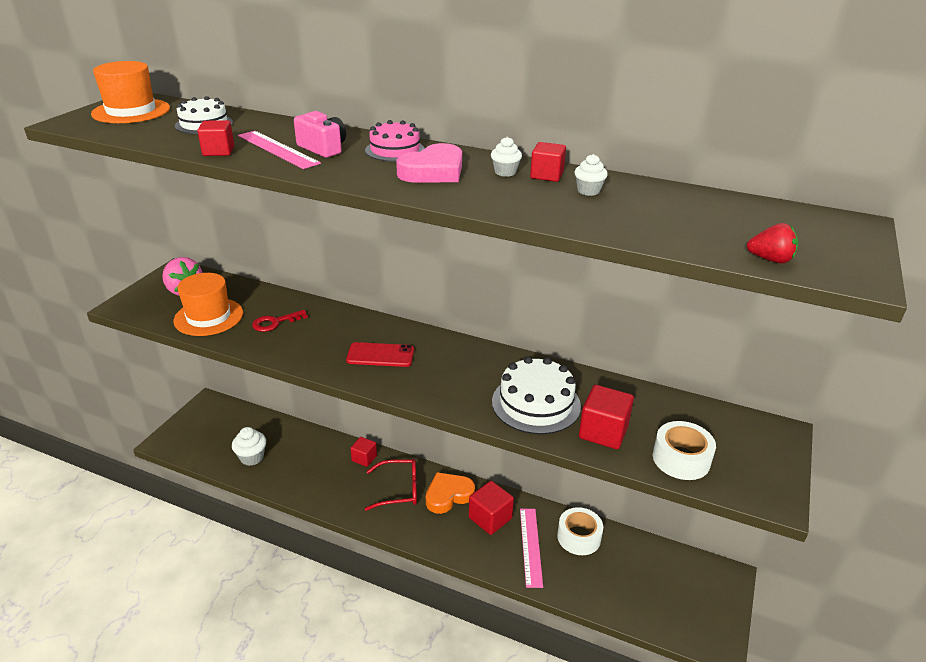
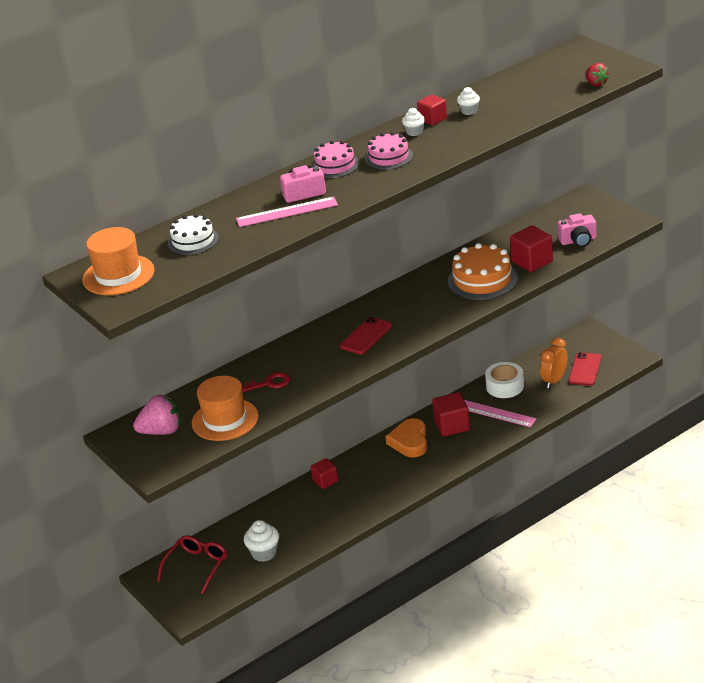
camera: 55 degrees left, 0 degrees up
red cube [197,120,234,156] -> none
red key [252,310,308,332] -> red key turned 105 degrees counterclockwise [241,372,290,392]
red glasses [365,459,417,511] -> red glasses moved to [157,535,227,594]
pink heart [396,143,462,183] -> pink cake [365,132,413,169]
white cake [492,356,581,434] -> orange cake [448,243,518,300]
white tape [653,421,716,480] -> pink camera [557,213,596,247]
red strawberry [747,223,798,263] -> red strawberry turned 105 degrees clockwise [585,63,609,87]
none -> orange clock [540,338,568,388]
none -> red phone [569,352,601,386]

